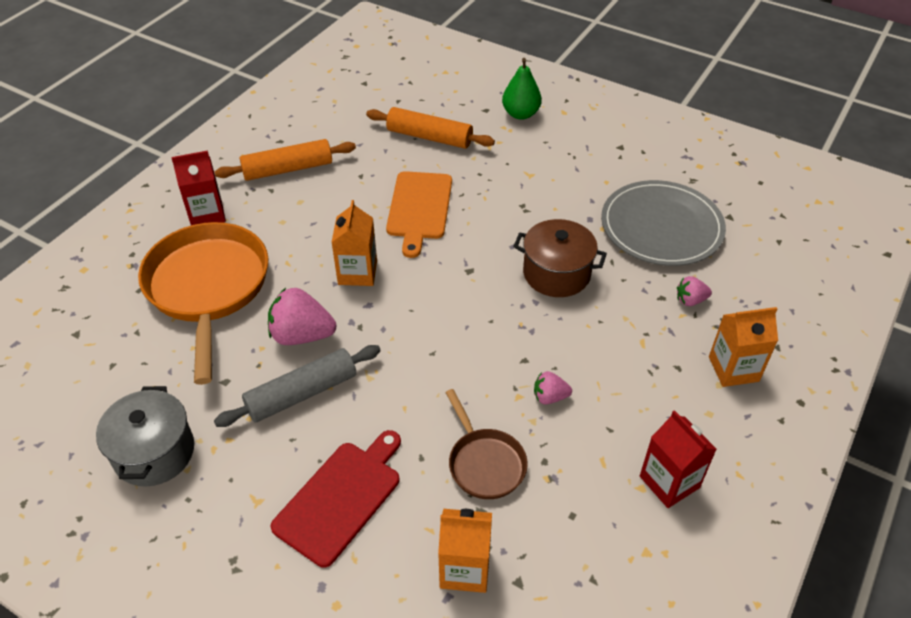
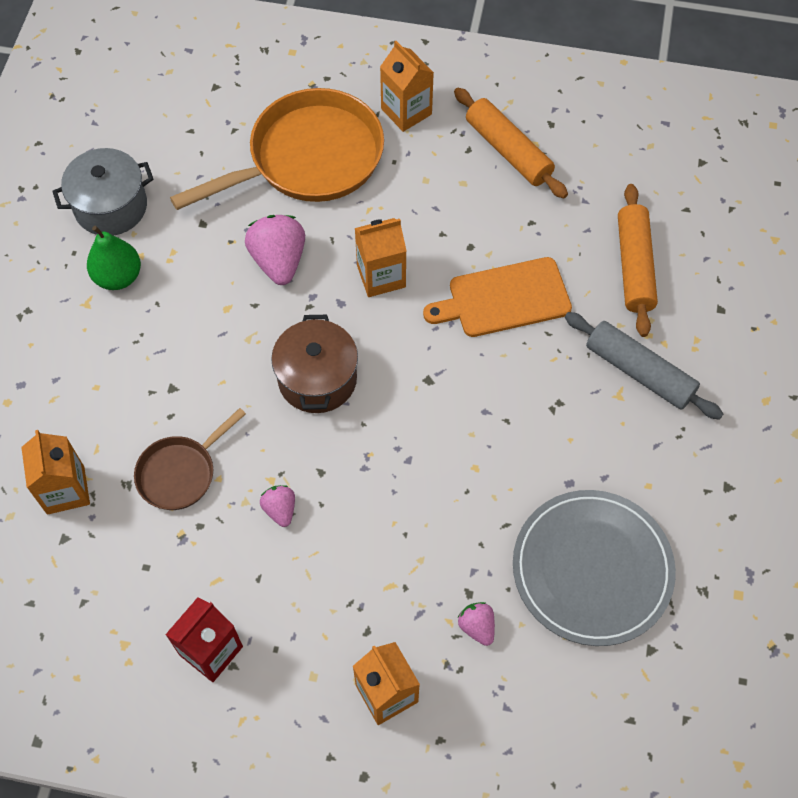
camera: 70 degrees right, 15 degrees up
red carton [171,150,226,225] -> orange carton [380,41,434,132]
grey rolling pin [214,345,381,427] -> grey rolling pin moved to [565,312,723,420]
red cutting board [270,430,401,567] -> none
green pear [502,58,542,120] -> green pear moved to [87,226,141,290]
brown pot [513,219,607,297] -> brown pot moved to [271,315,358,413]

